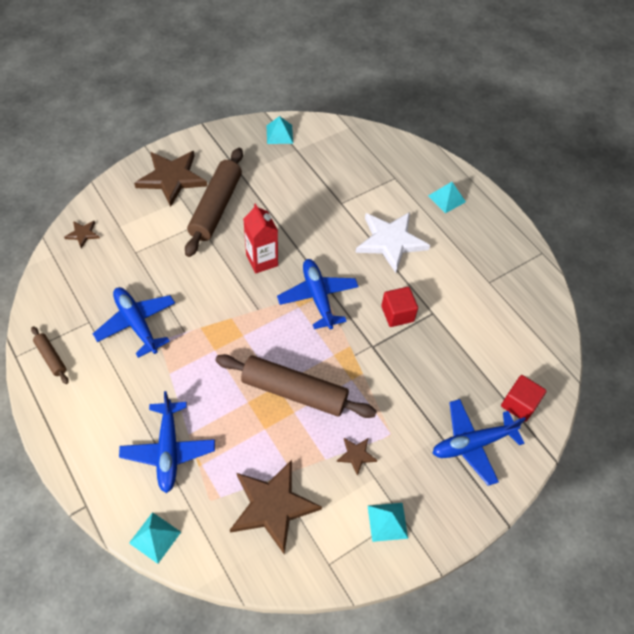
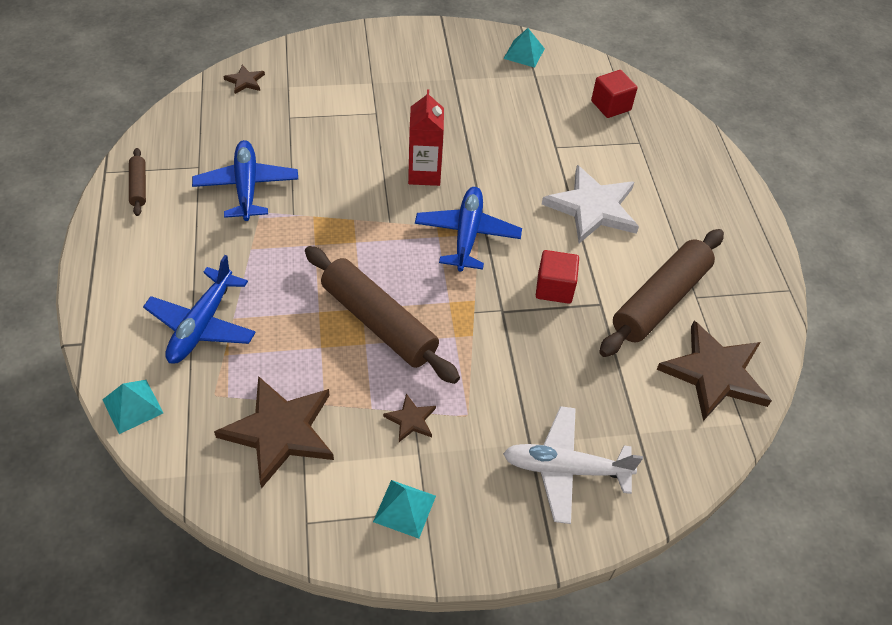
camera: 25 degrees right, 5 degrees down
brown star [134,151,207,207] -> brown star moved to [656,321,772,421]
brown rolling pin [185,148,243,257] -> brown rolling pin moved to [599,229,724,357]
turquoise pyramid [428,182,466,213] -> none
blue plane [433,399,526,486] -> white plane [503,406,643,524]
red cube [501,375,546,422] -> red cube moved to [591,70,637,118]

